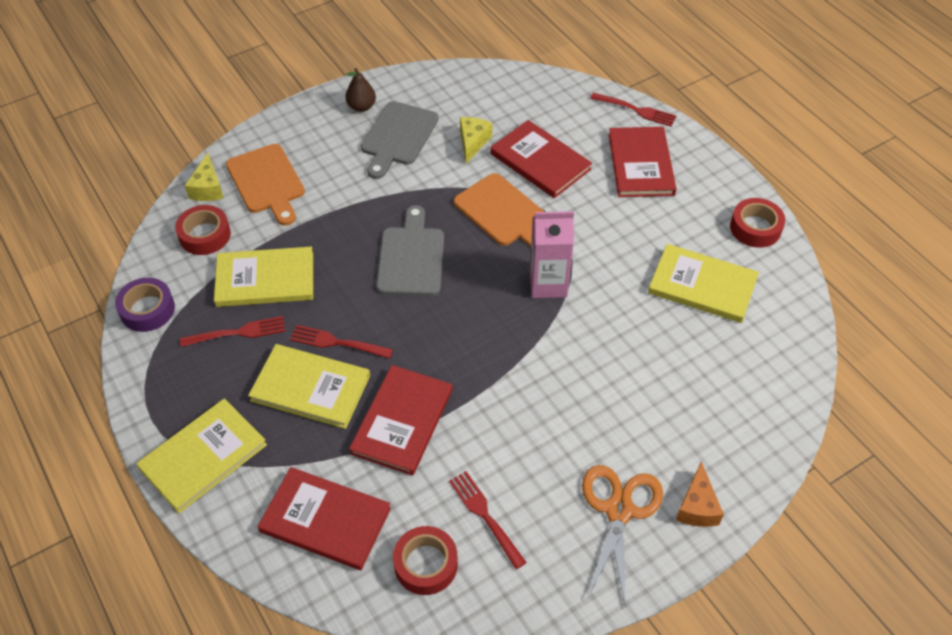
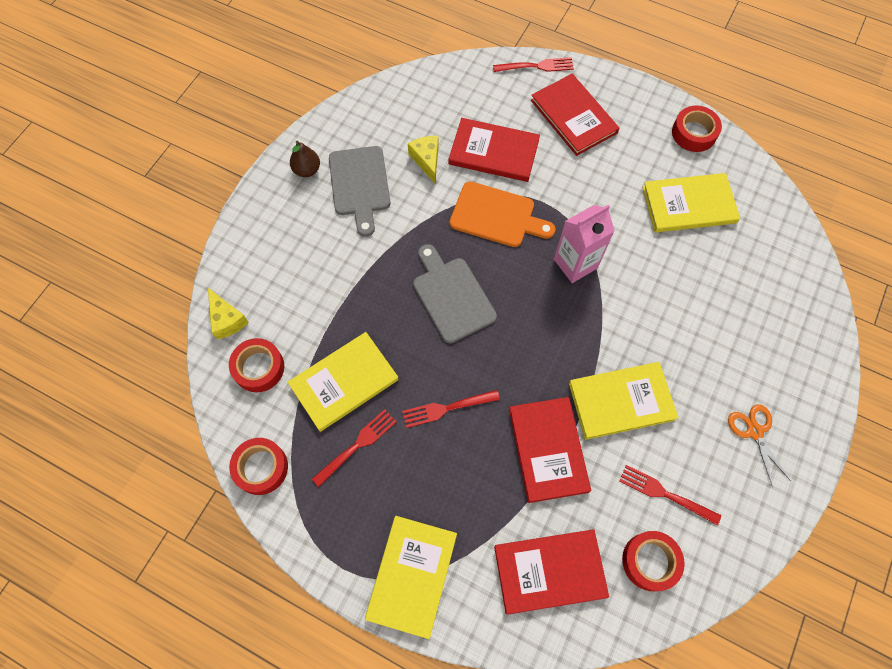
camera: 30 degrees left, 15 degrees up
purple tape [115,278,175,332] -> red tape [229,438,288,495]
orange cutting board [226,144,305,226] -> none
yellow book [248,344,370,429] -> yellow book moved to [569,362,679,440]
orange scissors [582,465,663,608] -> orange scissors [728,404,791,487], size x0.65
orange cheese [676,462,724,527] -> none

